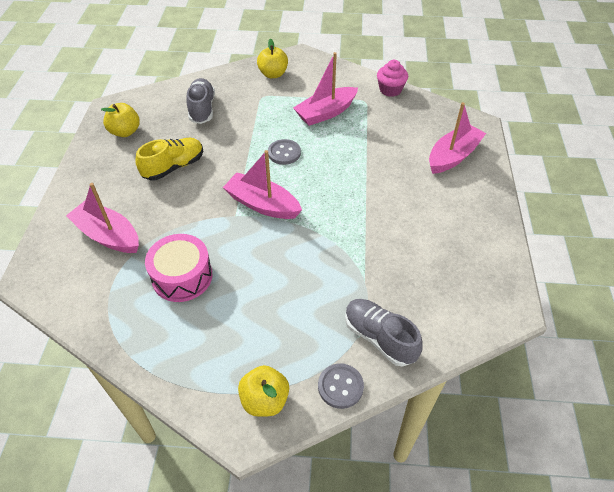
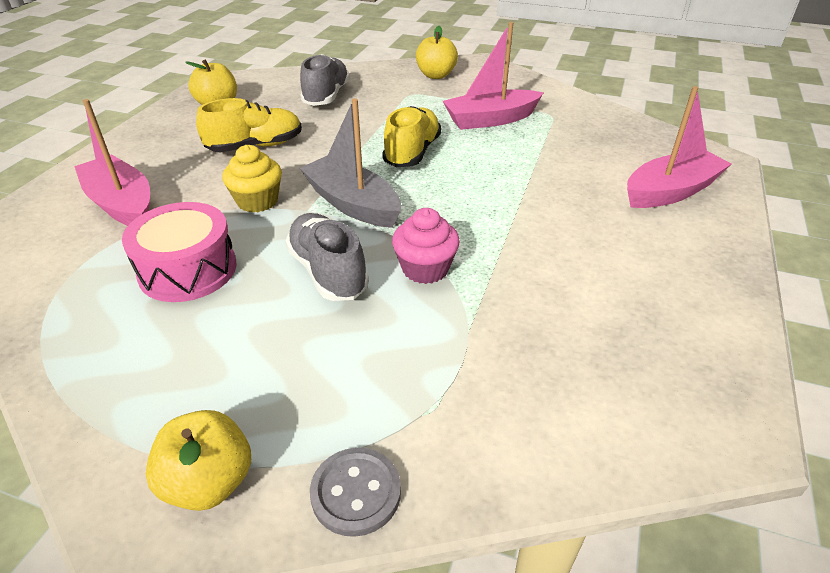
camera: 15 degrees right, 10 degrees down
pink boat [223,150,302,219] -> grey boat [300,98,401,228]
grey button [268,139,301,165] -> yellow shoe [382,106,441,167]
grey shoe [345,299,423,367] -> grey shoe moved to [285,213,369,301]
pink cupcake [377,60,408,97] -> pink cupcake moved to [392,208,460,284]
none -> yellow cupcake [222,145,282,213]

